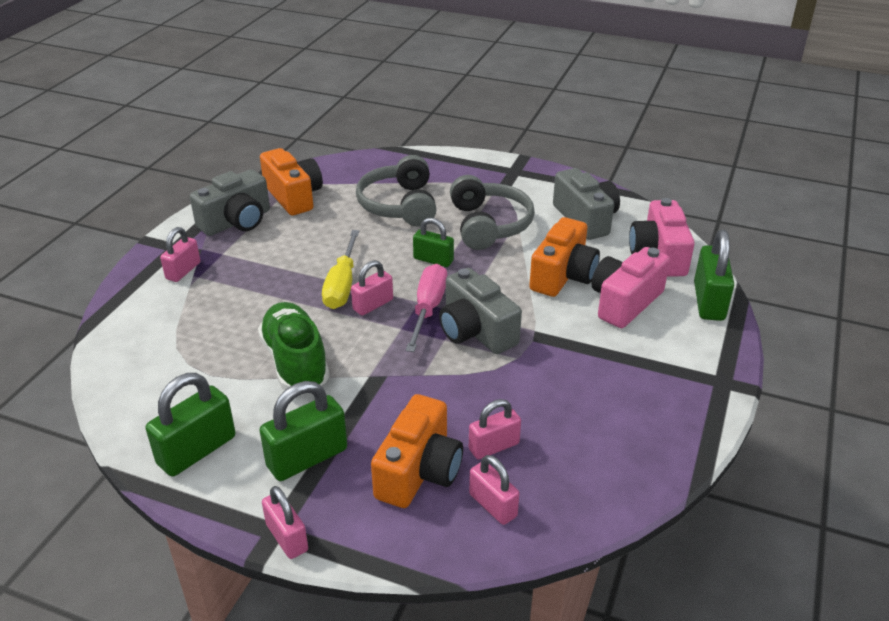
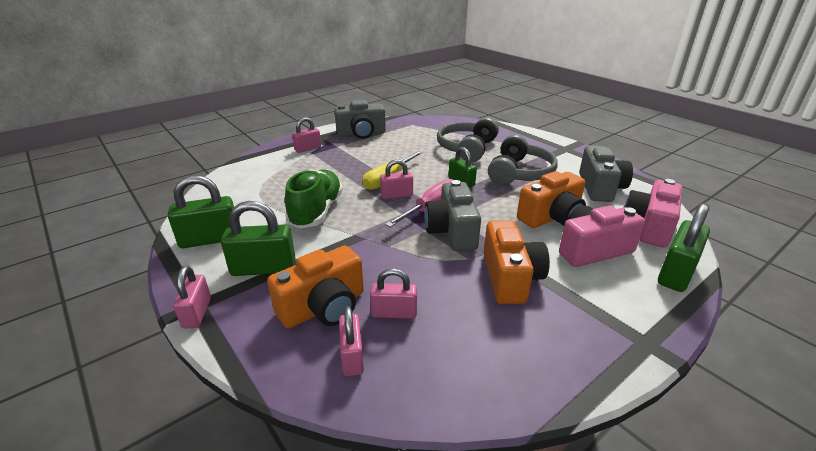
camera: 30 degrees right, 5 degrees down
orange camera [260,148,323,216] -> orange camera moved to [484,220,550,304]

